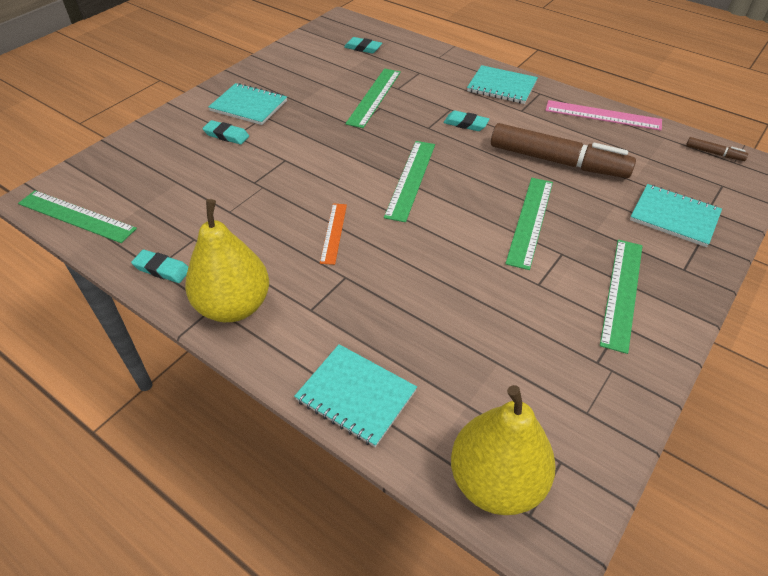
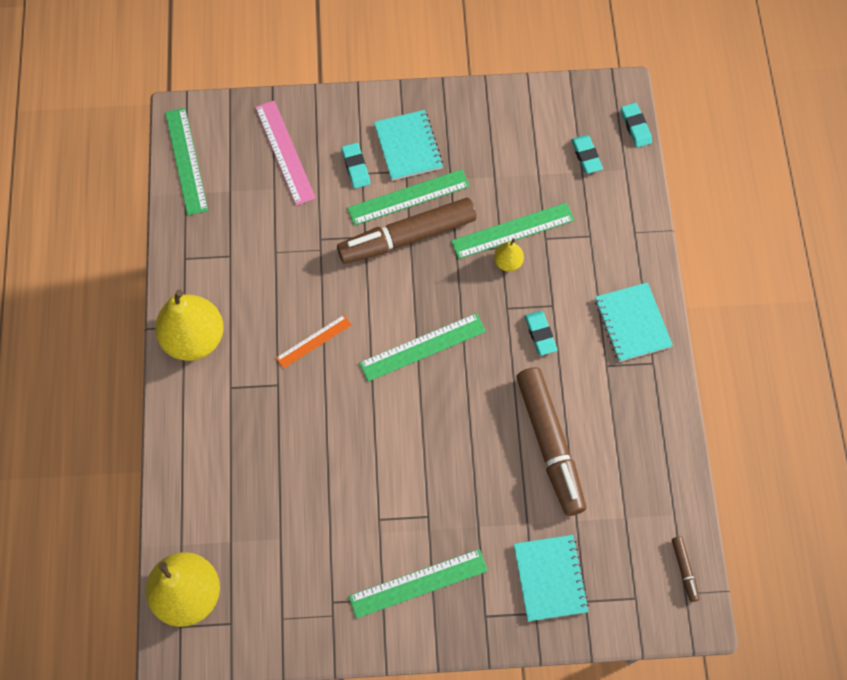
camera: 50 degrees right, 20 degrees up
turquoise eraser [131,250,188,283] -> turquoise eraser moved to [621,103,652,148]
turquoise notebook [294,344,417,447] -> none
green ruler [505,178,553,270] -> green ruler moved to [347,169,470,226]
pink ruler [545,100,662,131] -> pink ruler moved to [255,101,316,205]
none -> brown marker [337,198,477,264]
none -> yellow pear [494,238,524,272]

